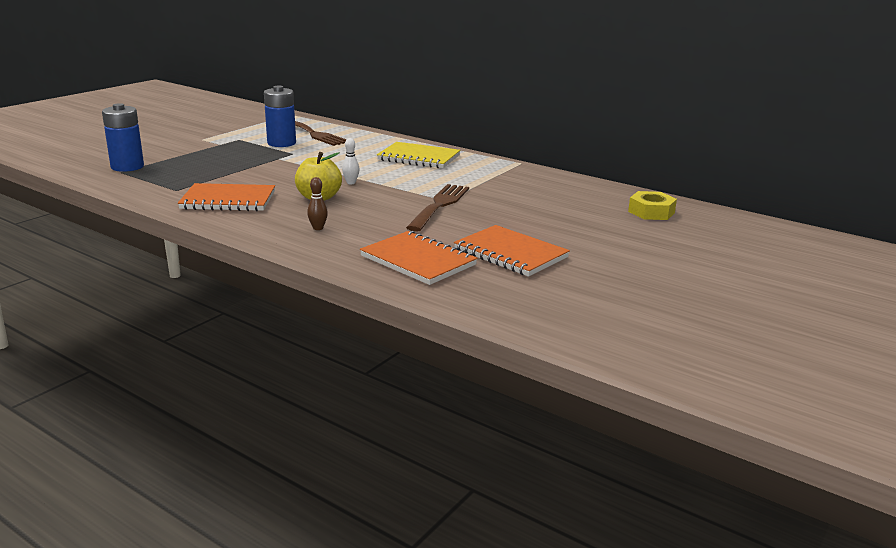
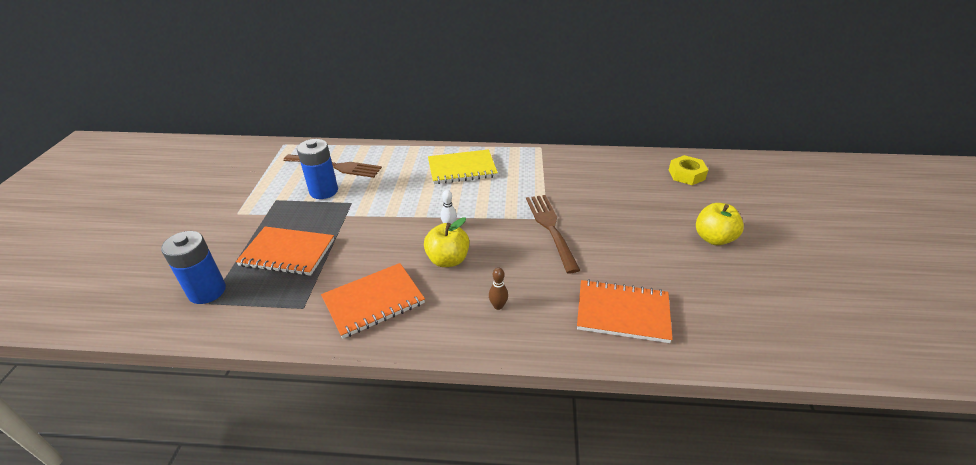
camera: 30 degrees left, 15 degrees up
orange notebook [454,225,570,277] -> orange notebook moved to [236,227,334,276]
none -> yellow apple [696,203,744,245]

